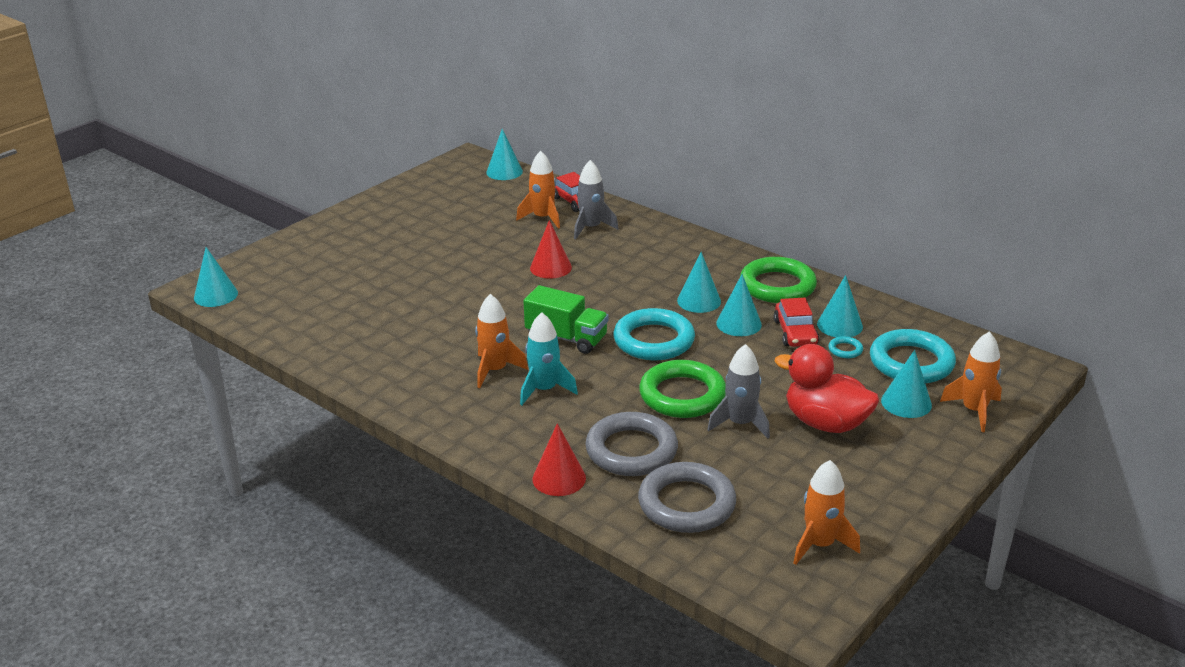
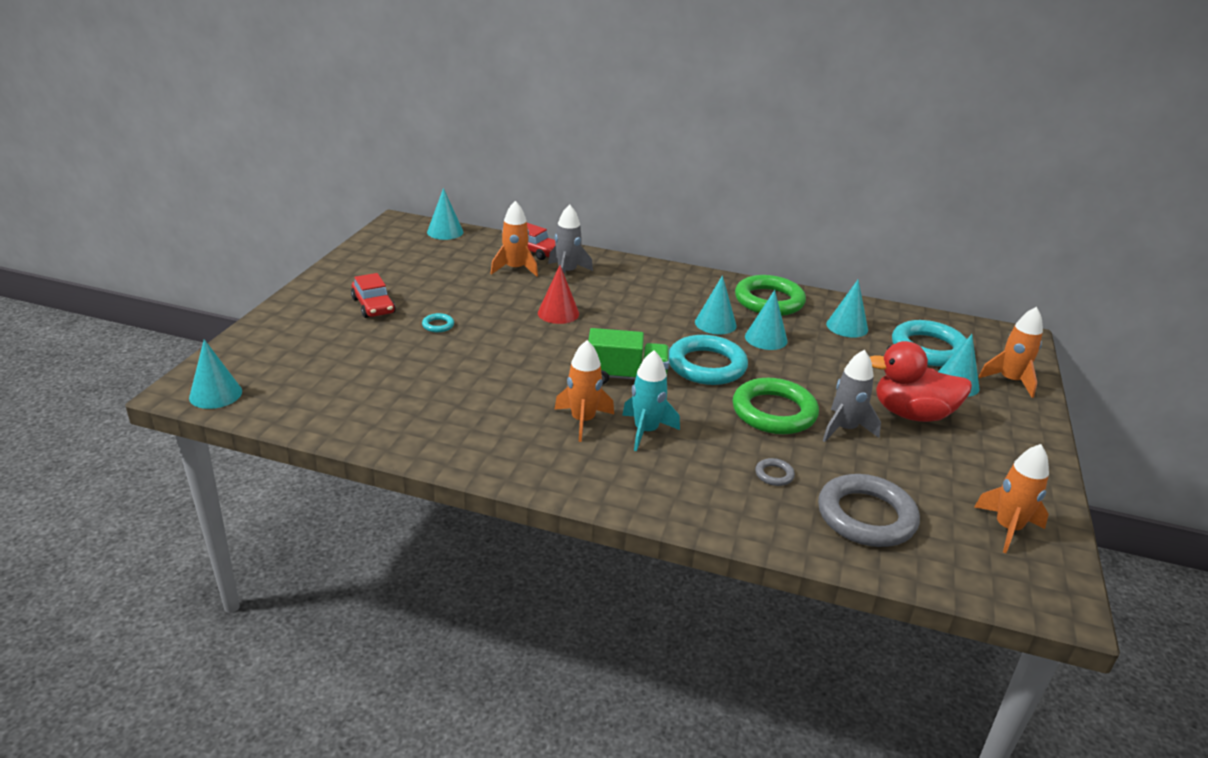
camera: 25 degrees left, 0 degrees up
red cone [532,423,586,496] -> none
grey ring [585,412,678,476] -> grey ring [755,458,795,486], size x0.42
red car [774,298,819,347] -> red car moved to [351,273,396,318]
turquoise ring [828,336,863,358] -> turquoise ring moved to [422,313,454,332]

